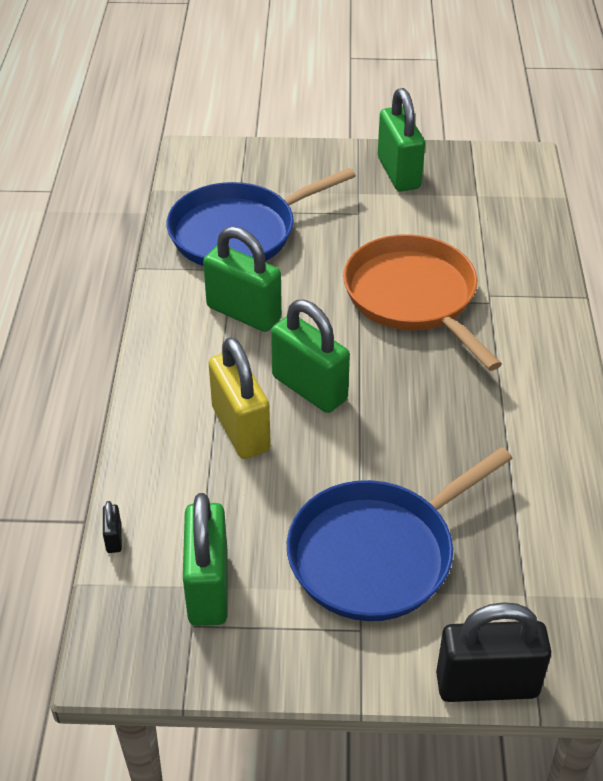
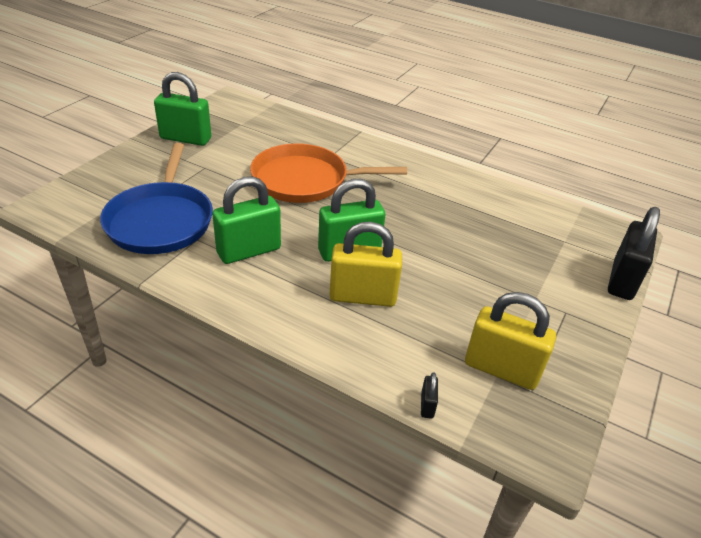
camera: 65 degrees left, 5 degrees down
black padlock [103,501,122,553] -> black padlock turned 75 degrees clockwise [421,373,438,419]
green padlock [183,493,228,626] -> yellow padlock [465,292,556,390]
blue pan [287,447,513,621] -> none

